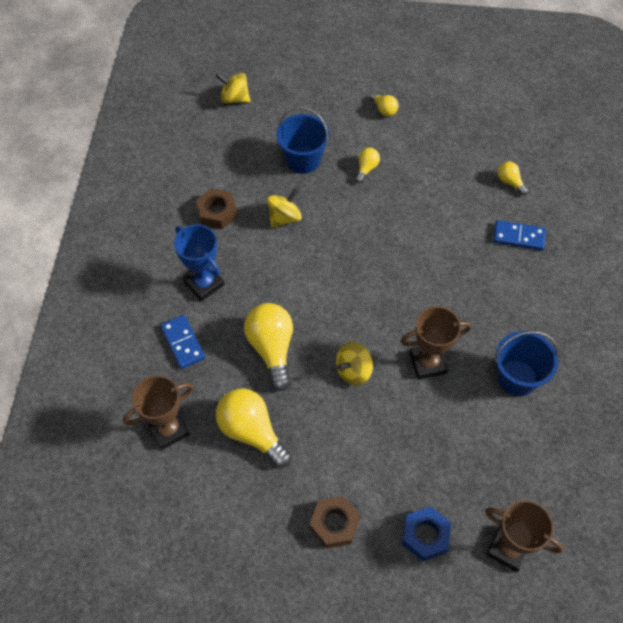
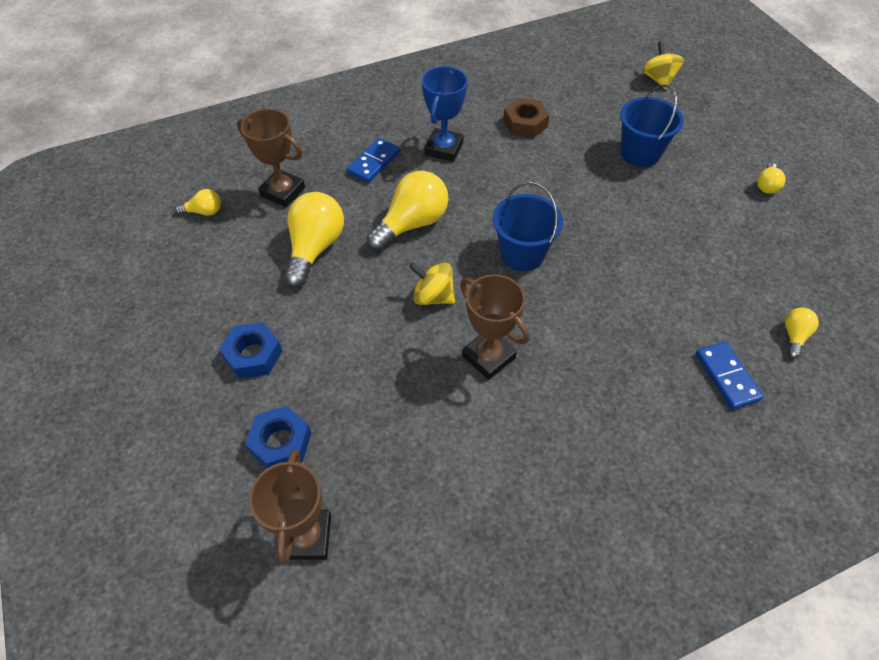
camera: 60 degrees right, 5 degrees down
yellow spinning top [267,188,302,228] -> none
brown nut [310,496,360,548] -> blue nut [219,322,282,379]
yellow light bulb [355,148,380,183] -> yellow light bulb moved to [175,189,221,216]
blue bucket [495,331,558,396] -> blue bucket moved to [493,182,563,271]

